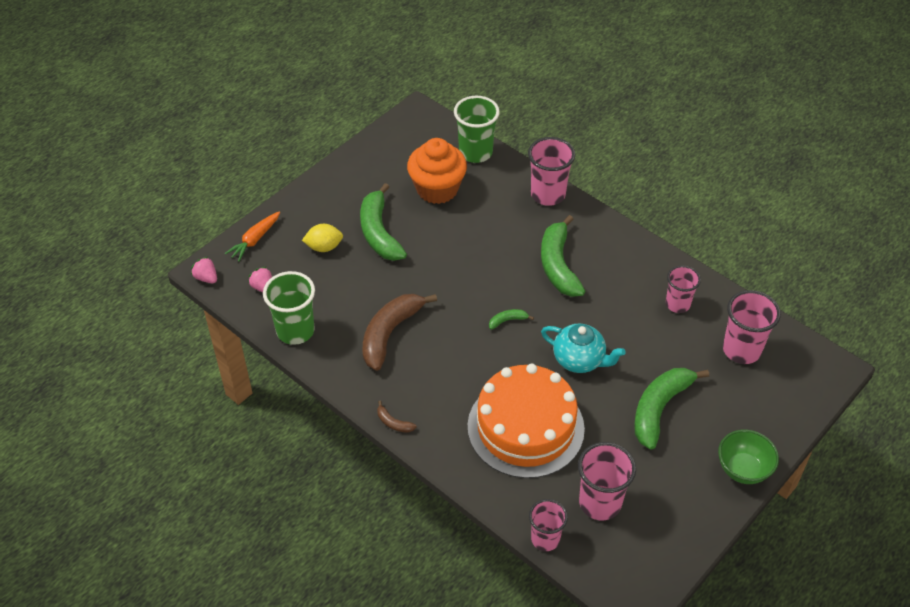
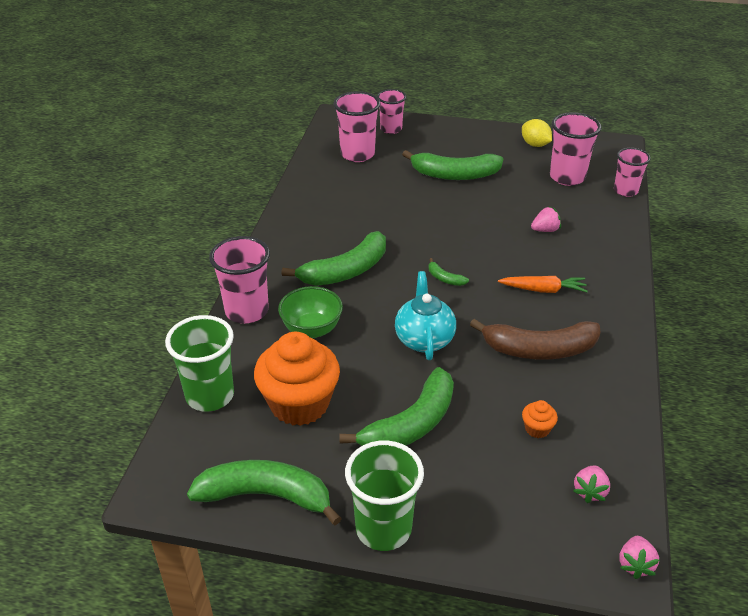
camera: 120 degrees left, 10 degrees down
orange carrot [225,211,280,262] -> orange carrot moved to [498,276,588,293]
green cup [263,271,315,345] -> green cup moved to [345,440,424,551]
yellow lemon [302,224,343,252] -> yellow lemon moved to [522,119,552,147]
brown banana [377,400,417,433] -> none
orange cake [468,364,585,478] -> pink strawberry [531,207,561,232]
turquoise teapot [541,324,626,373] -> turquoise teapot moved to [395,271,456,360]
pink cup [666,265,701,313] -> pink cup moved to [377,89,406,134]
green bowl [718,430,779,484] -> green bowl moved to [278,286,343,338]
none -> green banana [187,460,342,525]
none -> orange cupcake [522,400,558,438]

